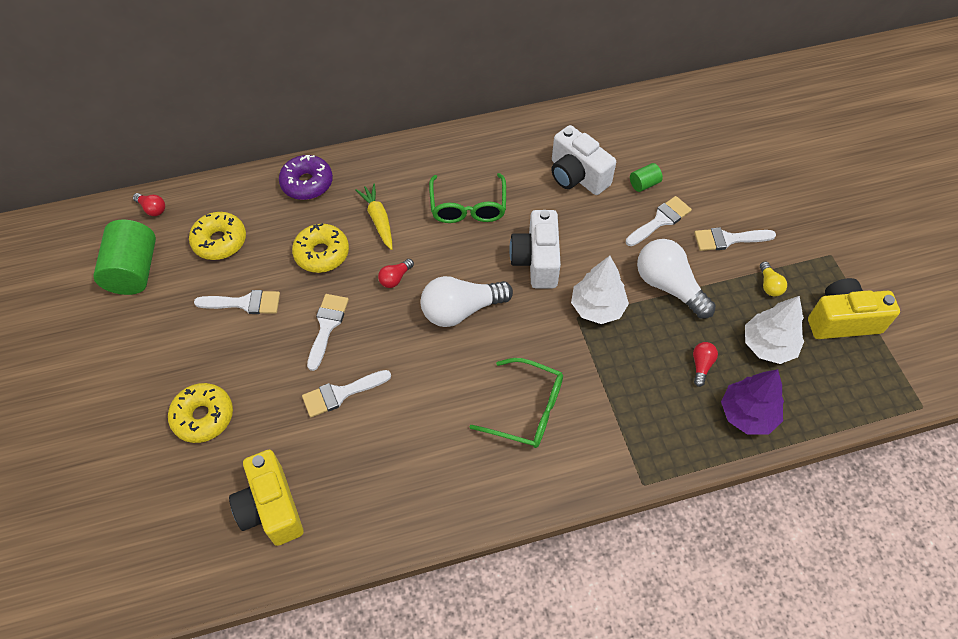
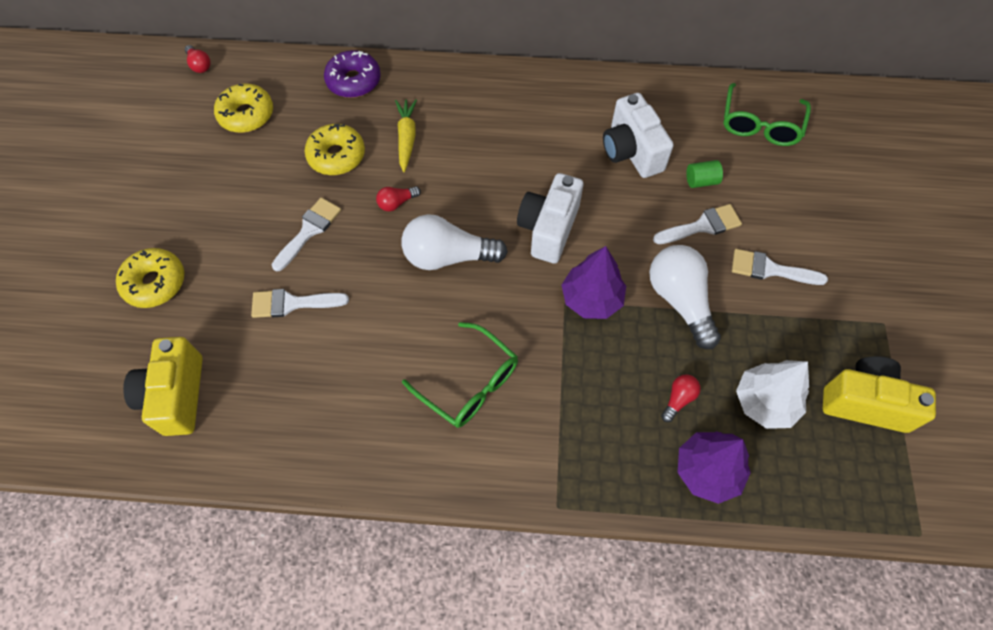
camera: 20 degrees right, 5 degrees up
green cylinder [93,219,156,295] -> none
white brush [194,290,280,314] -> none
green glasses [429,173,506,223] -> green glasses moved to [723,83,811,146]
white tree [571,256,629,324] -> purple tree [562,246,626,319]
yellow light bulb [760,261,787,297] -> none

